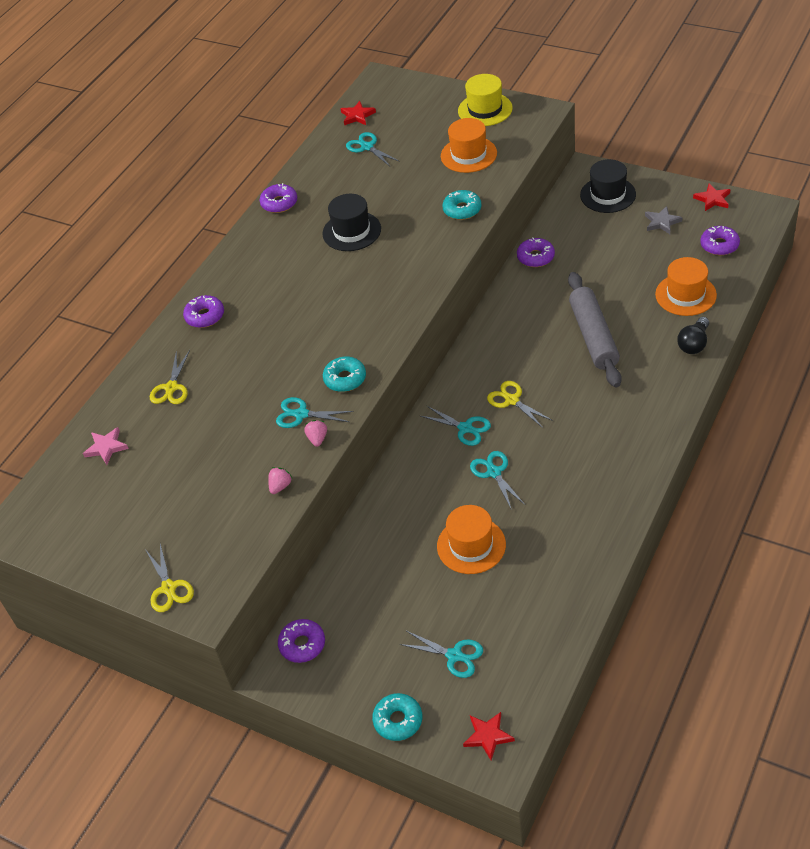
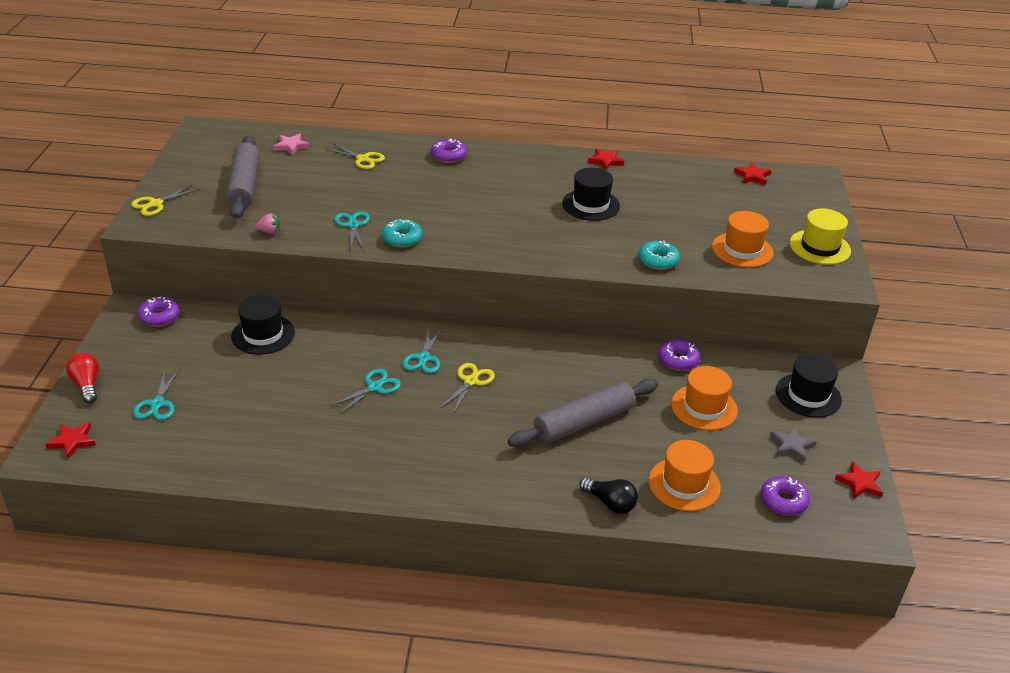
camera: 60 degrees right, 10 degrees down
yellow scissors [150,350,190,404] -> yellow scissors turned 135 degrees counterclockwise [326,143,385,169]
purple donut [260,183,297,213] -> red star [588,148,624,170]
pink strawberry [304,420,327,447] -> none
turquoise scissors [346,132,400,166] -> none
turquoise donut [372,693,422,741] -> red light bulb [66,353,99,403]
orange hat [437,505,506,574] -> orange hat moved to [671,366,738,430]
black light bulb [677,317,709,354] -> black light bulb turned 150 degrees counterclockwise [579,477,638,514]
none -> grey rolling pin [226,135,259,219]
none -> black hat [231,295,295,354]

